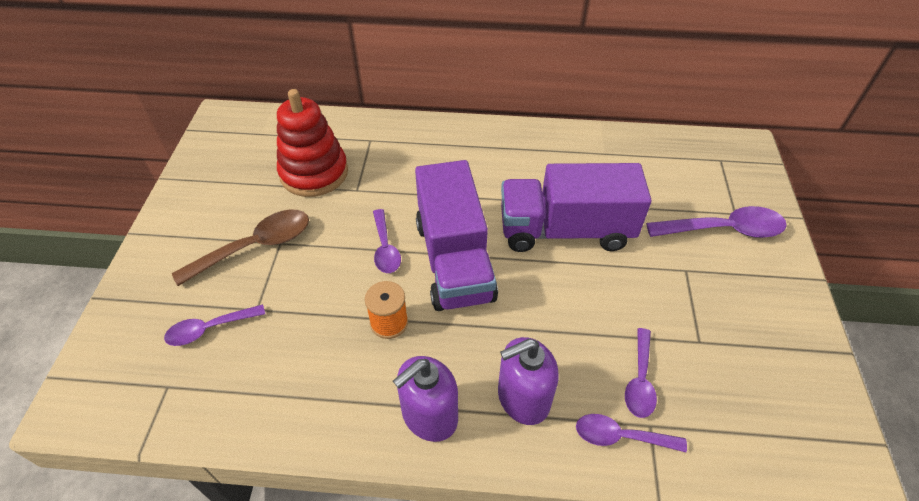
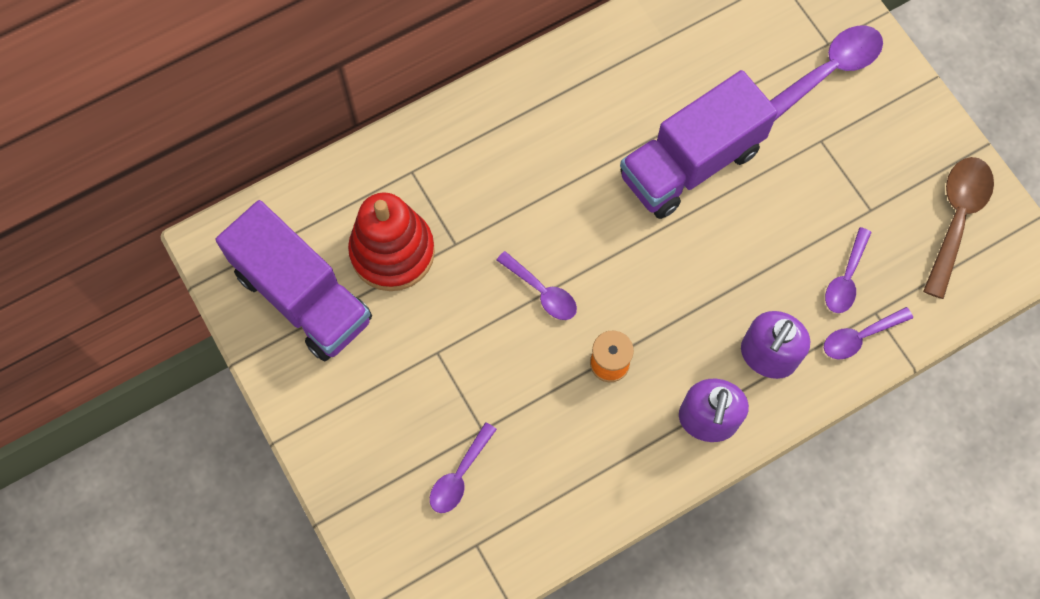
camera: 35 degrees left, 20 degrees up
brown spoon [172,210,309,286] -> brown spoon moved to [923,157,994,299]
purple truck [415,160,498,311] -> purple truck moved to [216,200,372,361]
purple spoon [625,328,657,418] -> purple spoon turned 45 degrees clockwise [825,227,872,313]

